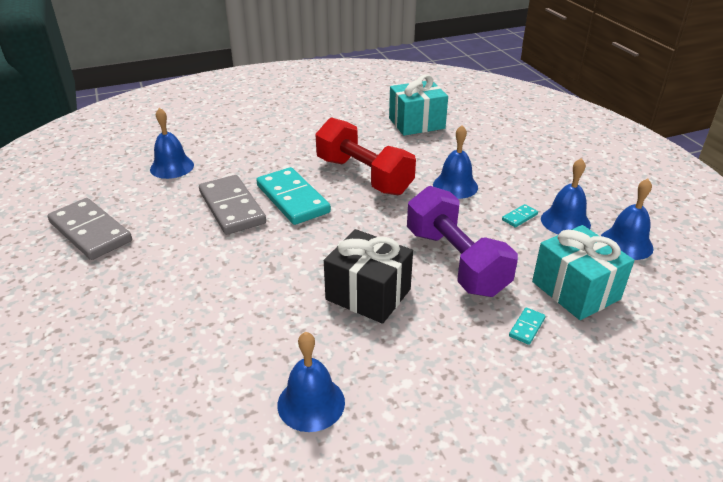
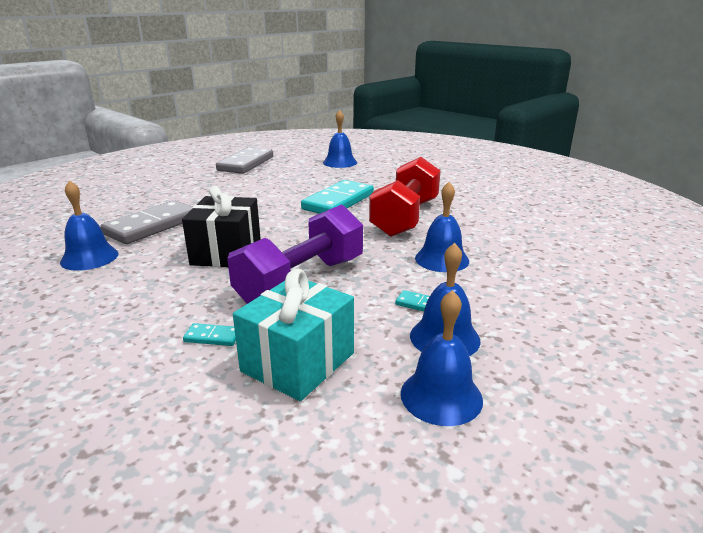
camera: 65 degrees right, 10 degrees down
grey domino [199,175,266,235] -> grey domino moved to [100,200,192,244]
turquoise gift [389,75,448,136] -> none

